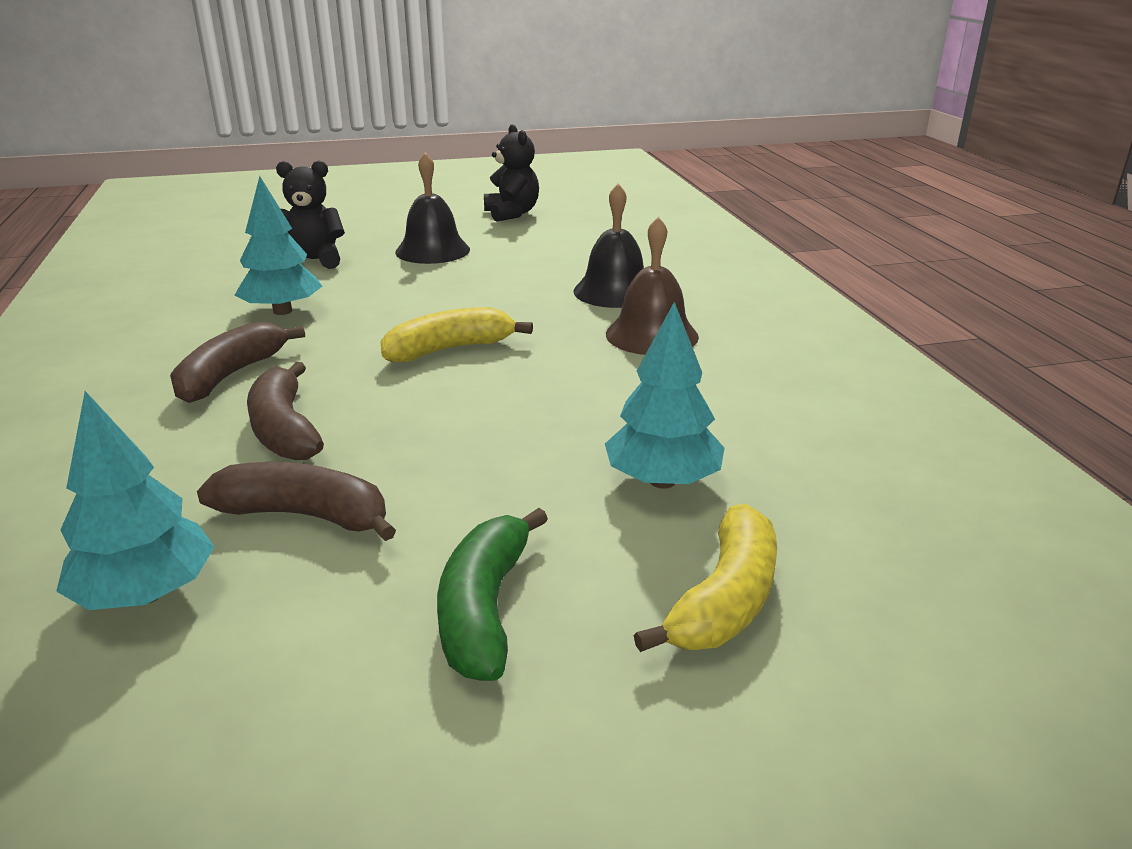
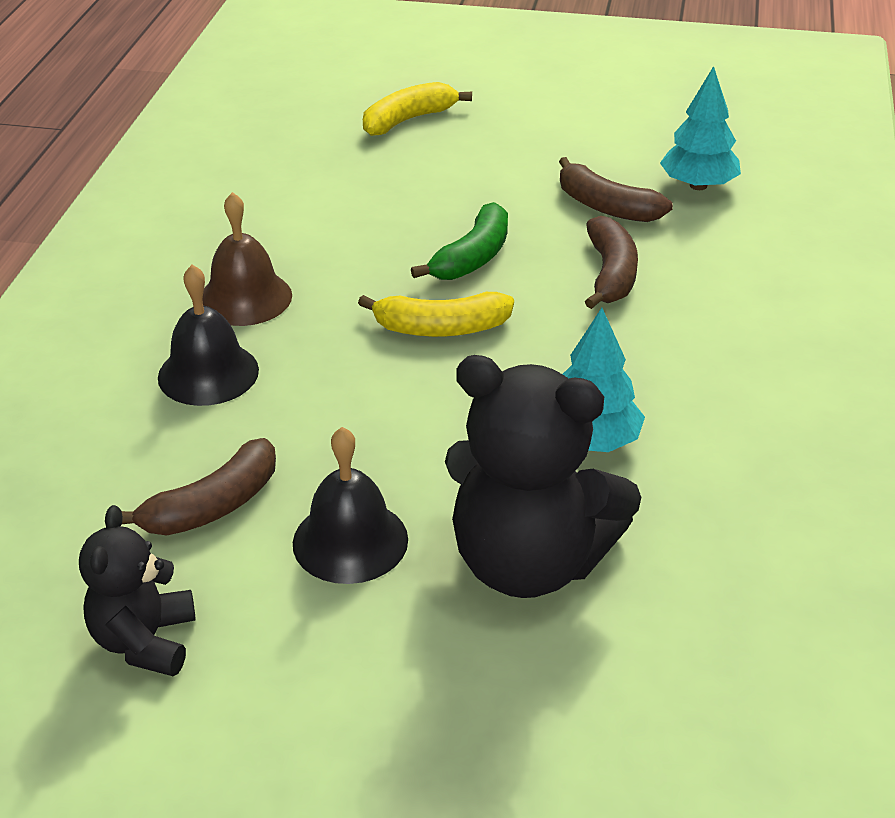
camera: 155 degrees left, 10 degrees up
brown banana [170,321,305,403] -> brown banana moved to [121,438,276,535]
black teddy bear [276,161,345,269] -> black teddy bear [445,355,642,598], size x1.79
green banana [437,508,548,681] -> green banana moved to [411,202,508,280]
turquoise tree [605,302,725,489] -> none

